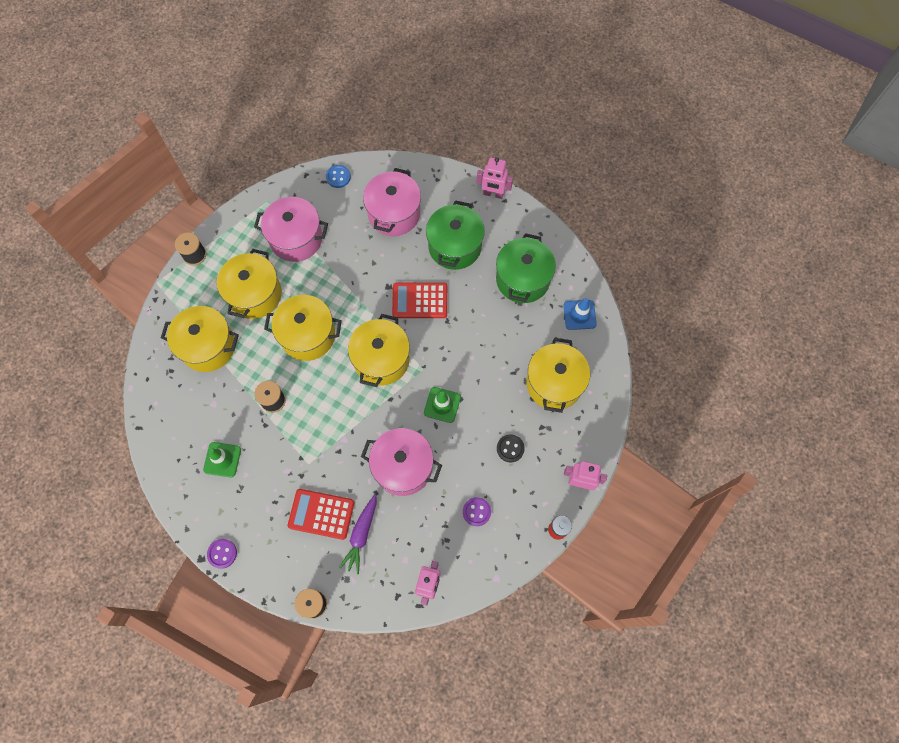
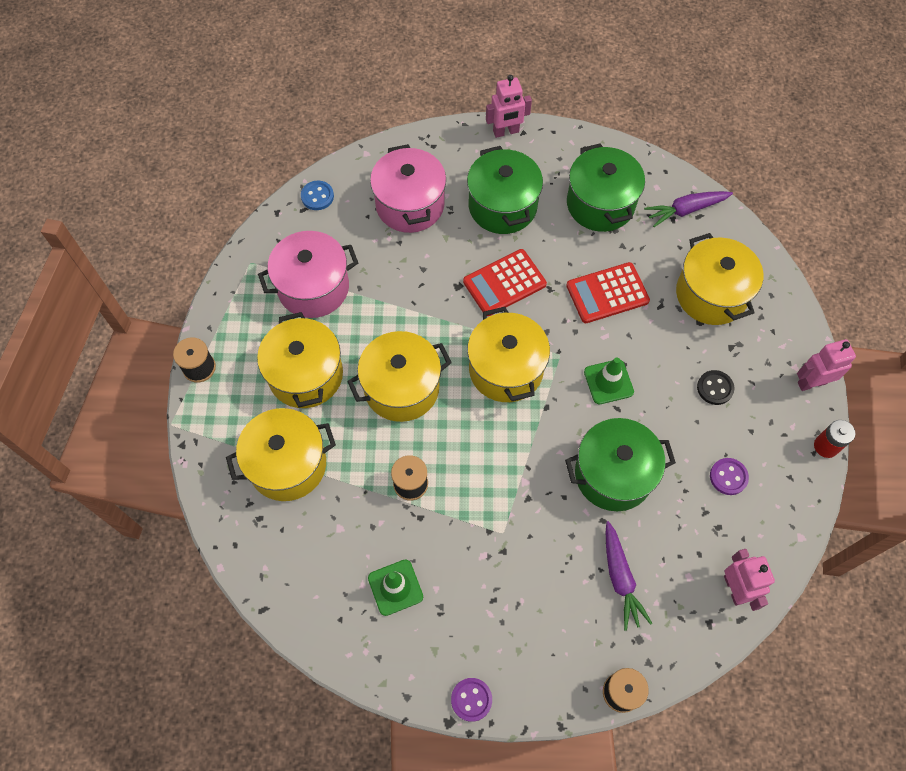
camera: 30 degrees left, 5 degrees down
red calculator [288,489,354,540] -> red calculator moved to [566,262,650,323]
pink pot [361,428,442,496] -> green pot [565,418,676,511]
blue traffic cone [563,298,597,330] -> purple carrot [644,191,733,227]

